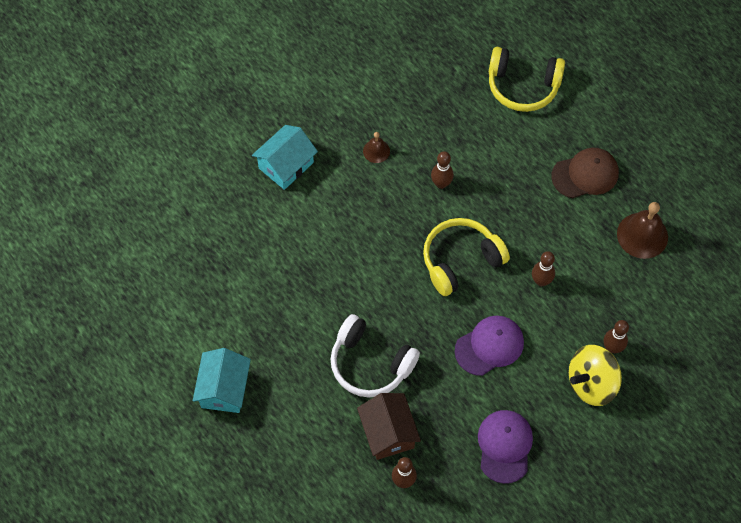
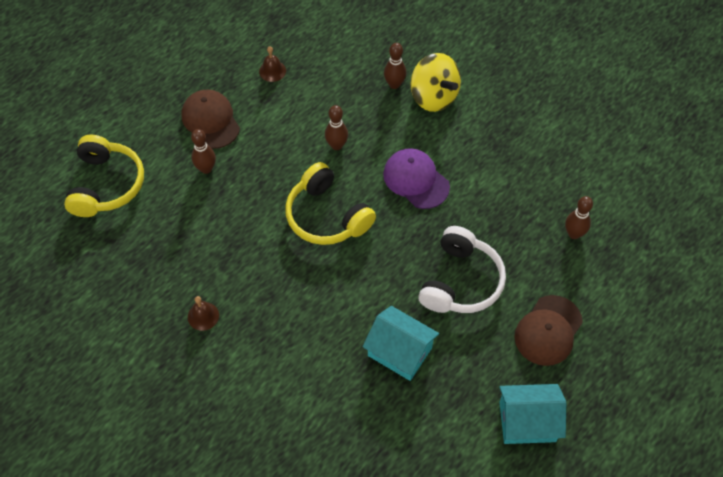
camera: 100 degrees left, 5 degrees down
turquoise house [252,125,318,190] -> turquoise house moved to [363,306,439,381]
brown house [357,393,421,460] -> none
brown bowling pin [431,151,454,189] -> brown bowling pin moved to [191,129,216,174]
purple cap [478,410,533,484] -> none
brown bell [617,202,668,259] -> brown bell [259,46,286,82], size x0.55
none -> brown cap [515,295,583,366]

